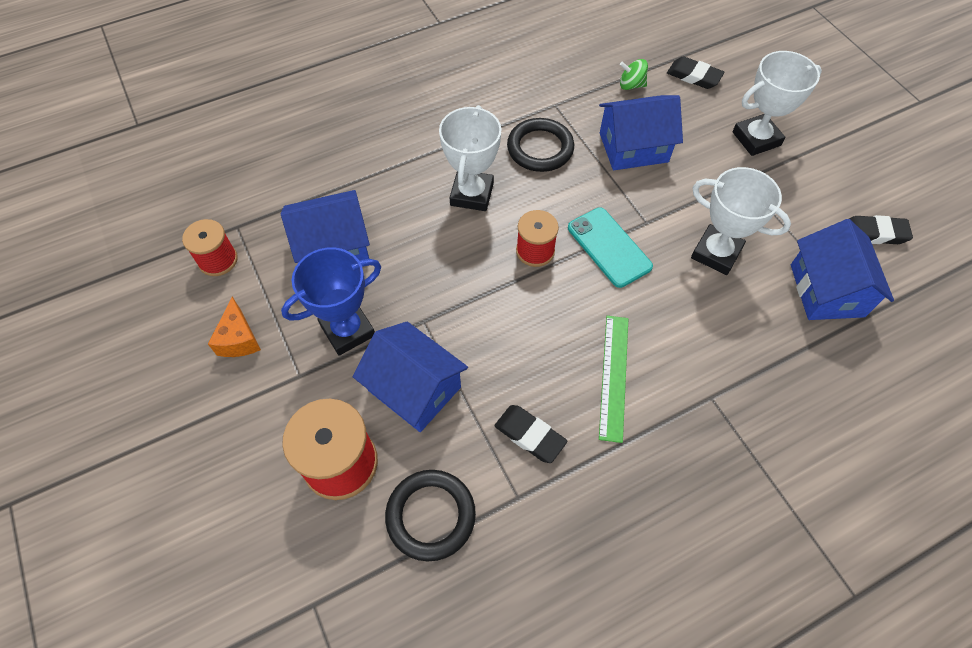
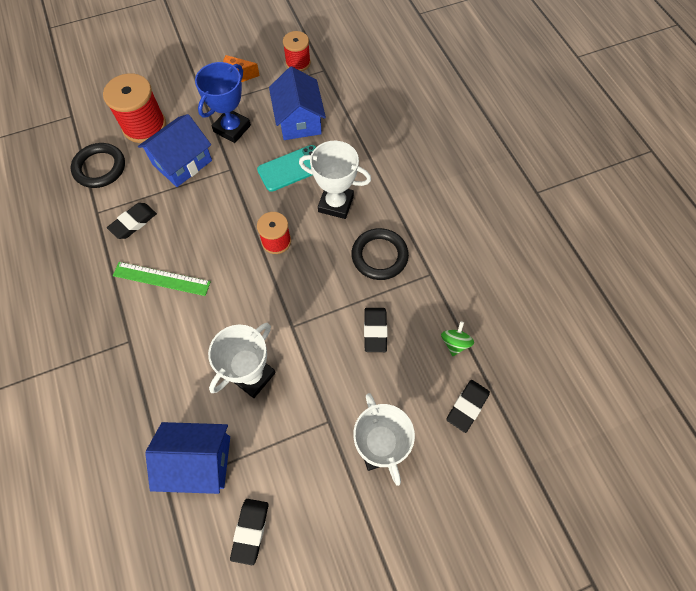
camera: 95 degrees right, 5 degrees up
blue trophy [281,247,381,356] -> blue trophy turned 60 degrees clockwise [195,62,251,143]
turquoise phone [568,208,653,288] -> turquoise phone moved to [257,145,316,192]
blue house [599,95,683,170] -> black eraser [364,308,388,352]

